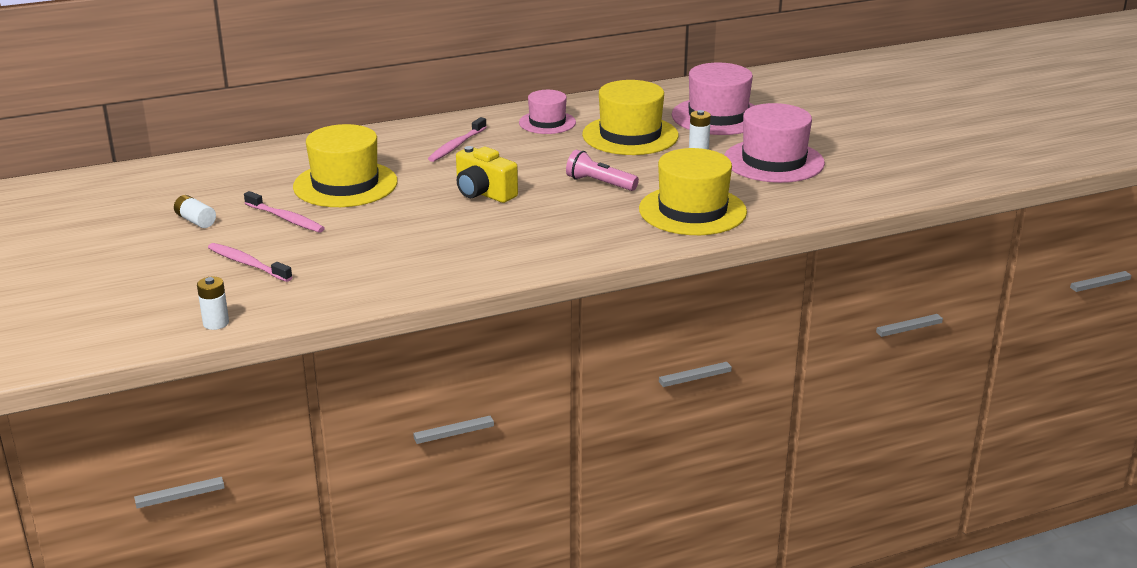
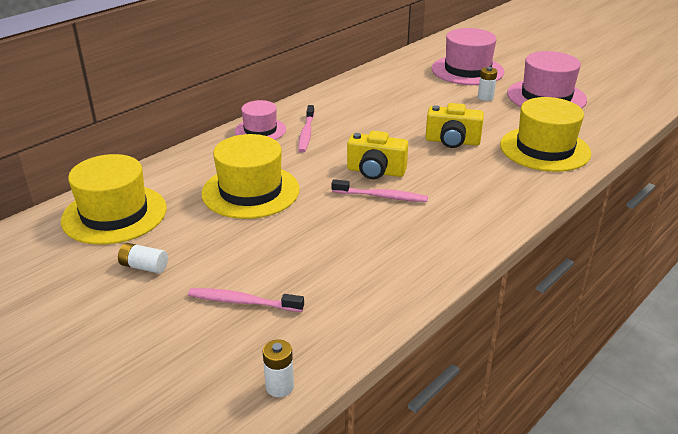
camera: 25 degrees left, 5 degrees up
pink toothbrush [244,191,325,232] -> pink toothbrush moved to [332,179,428,202]
pink hat [519,90,576,134] -> pink hat moved to [235,100,286,140]
pink flashlight [566,150,639,191] -> yellow camera [426,103,484,148]
yellow hat [582,80,679,155] -> yellow hat moved to [61,154,167,245]

